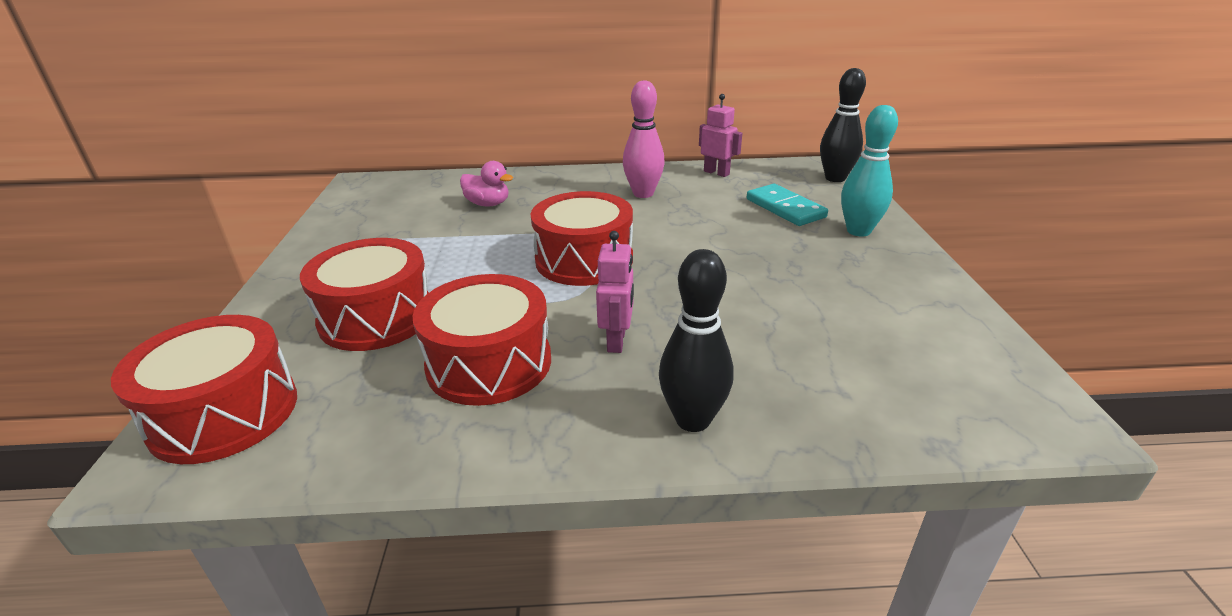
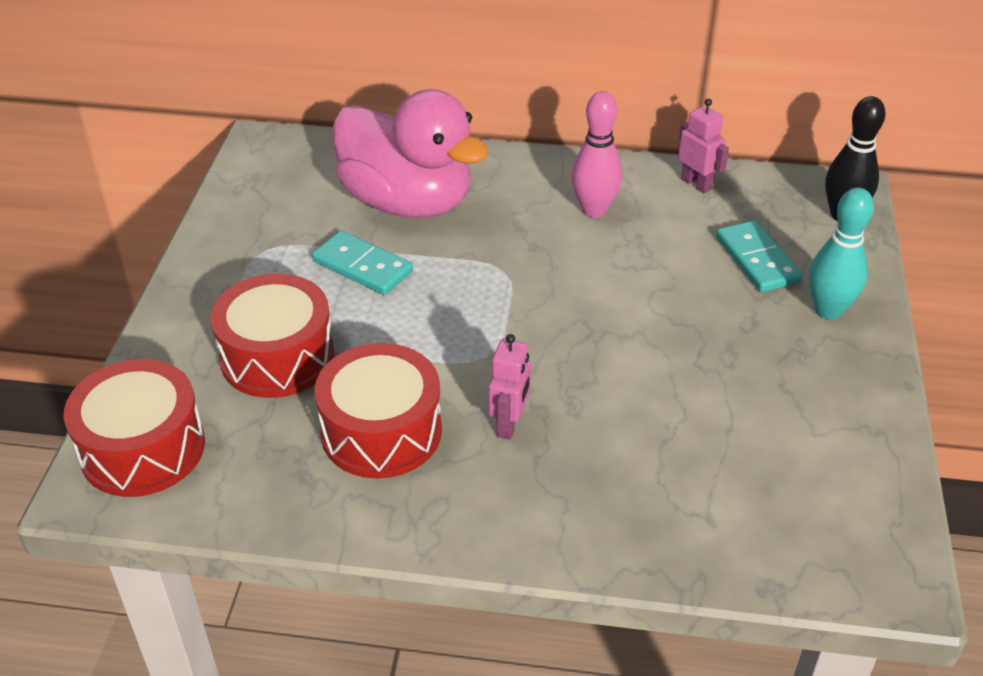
camera: 10 degrees right, 10 degrees up
pink duck [460,161,513,206] -> pink duck [333,89,489,218], size x2.49
red drum [531,191,633,286] -> none
black bowling pin [659,249,734,432] -> none
none -> turquoise domino [312,231,413,295]

